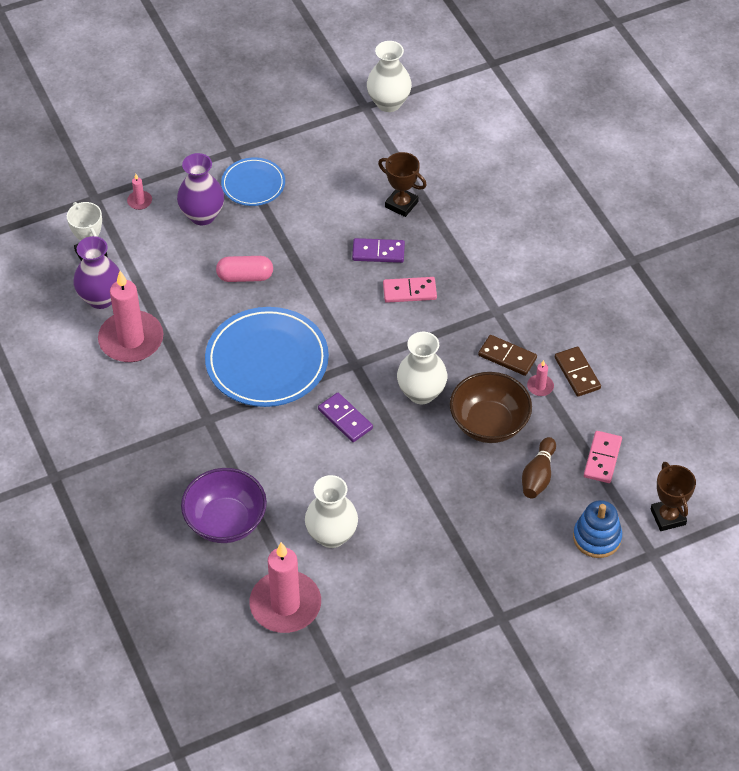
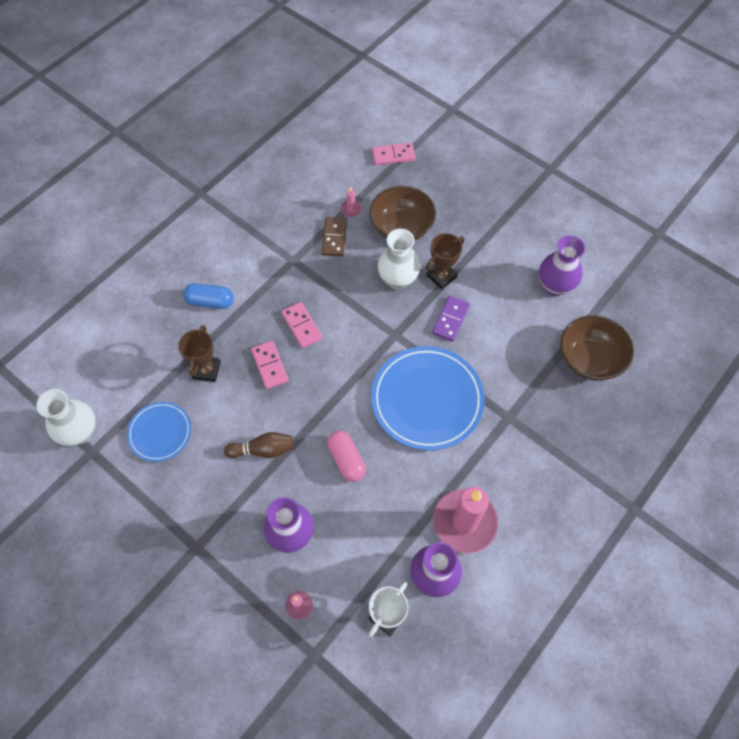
camera: 115 degrees left, 10 degrees up
purple bowl [181,468,267,543] -> brown bowl [560,315,634,381]
blue plate [221,157,285,206] -> blue plate moved to [127,402,191,462]
pink candle [250,542,321,633] -> none
white vase [305,475,358,548] -> purple vase [539,235,585,296]
purple domino [352,238,405,263] -> pink domino [251,341,289,389]
brown bowling pin [522,437,556,498] -> brown bowling pin moved to [224,432,294,458]
brown domino [555,346,601,397] -> none
blue stacking toy [573,500,622,558] -> none
brown trophy [651,462,696,531] -> brown trophy moved to [426,233,464,289]
none -> blue capsule [183,283,234,309]

